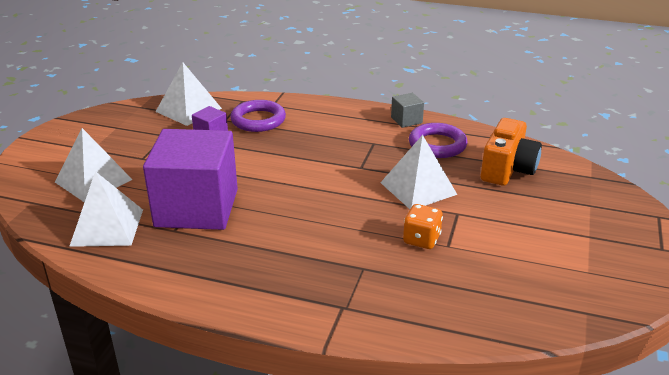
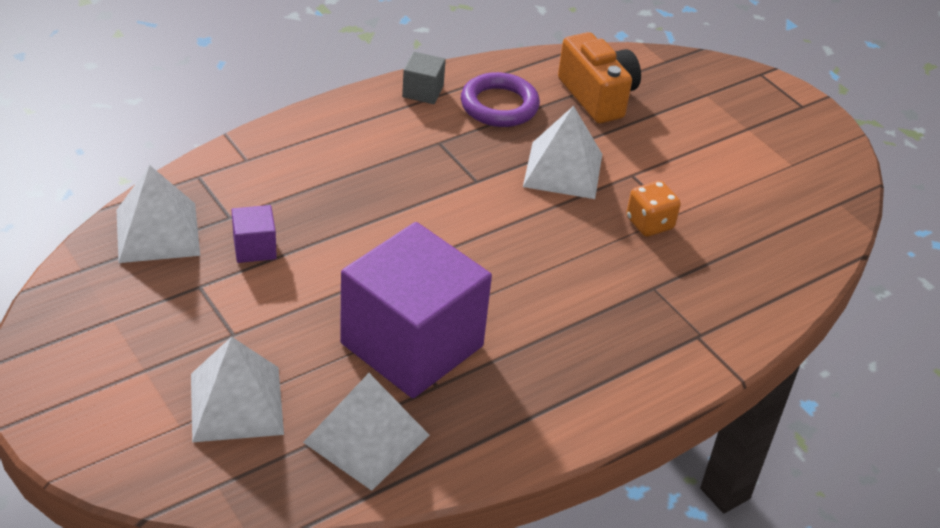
camera: 55 degrees left, 10 degrees up
purple ring [230,100,286,132] -> none

